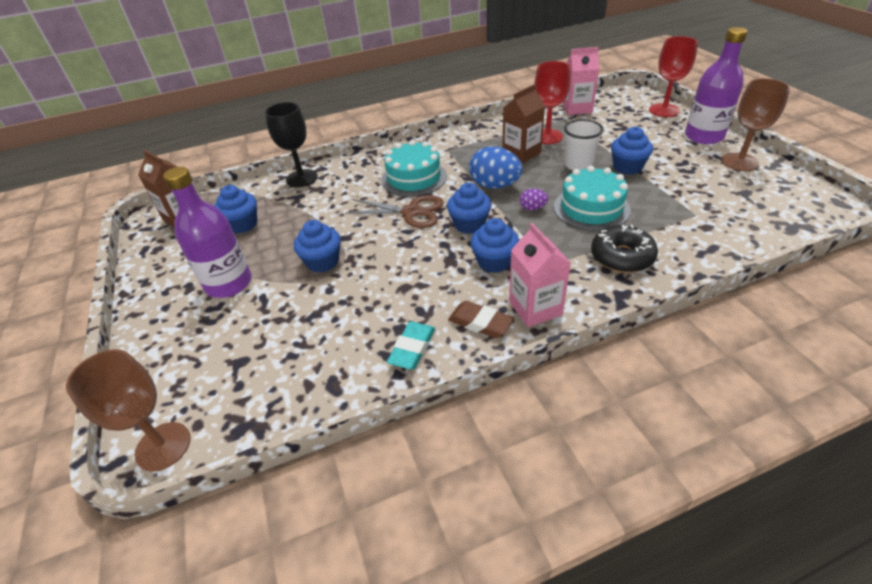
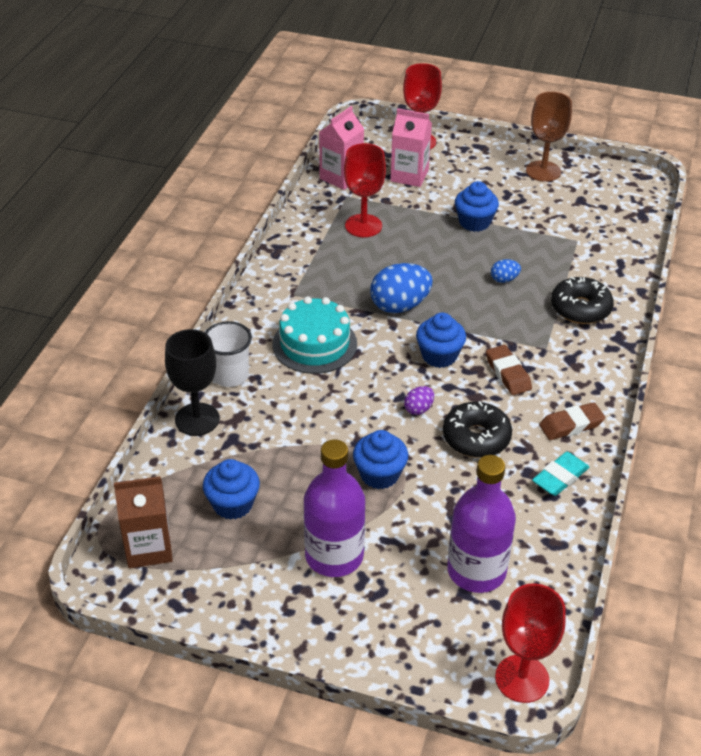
camera: 55 degrees left, 0 degrees up
brown goblet [66,349,191,472] -> red goblet [495,584,566,703]
brown scissors [346,195,444,228] -> none
turquoise eraser [387,321,435,369] -> turquoise eraser turned 75 degrees clockwise [532,452,589,496]
blue cupcake [470,218,519,273] -> brown eraser [486,345,532,395]
brown carton [502,84,545,163] -> none
pink carton [509,223,571,327] -> pink carton moved to [390,108,432,187]
purple egg [520,189,549,210] -> purple egg moved to [404,386,434,415]
turquoise cake [554,166,631,231] -> blue egg [491,259,521,283]
white cup [564,119,604,170] -> white cup moved to [205,321,252,387]
purple bottle [685,27,748,144] -> purple bottle moved to [447,455,516,593]
none -> black donut [443,401,512,458]

